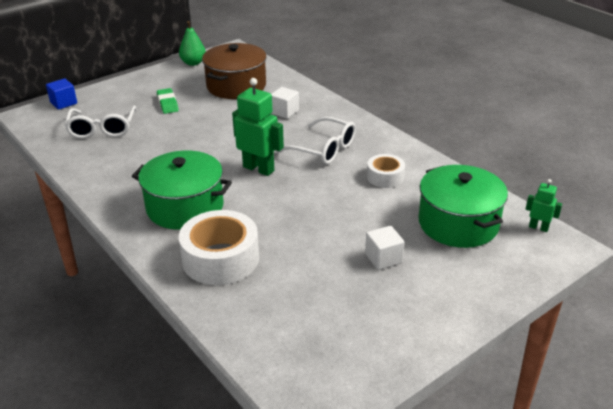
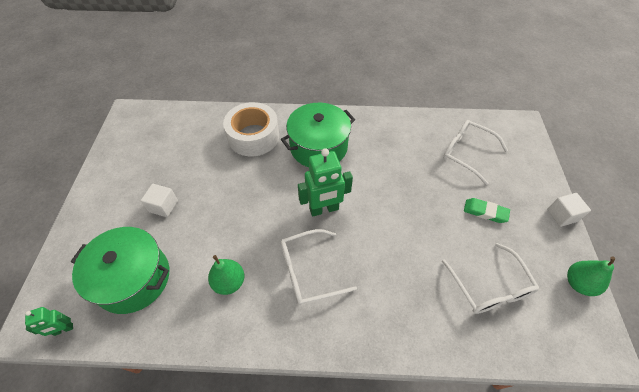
camera: 130 degrees right, 20 degrees up
blue cube [46,78,77,110] -> none
brown pot [202,43,266,99] -> white glasses [442,243,539,314]
white cube [271,87,299,119] -> white cube moved to [547,193,591,227]
white tape [367,154,405,188] -> green pear [208,255,244,295]

